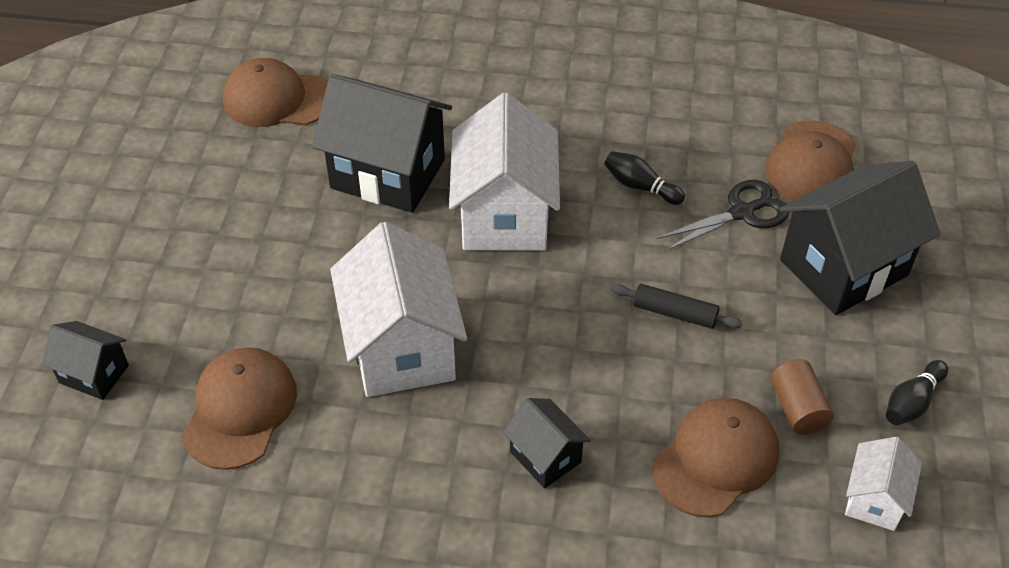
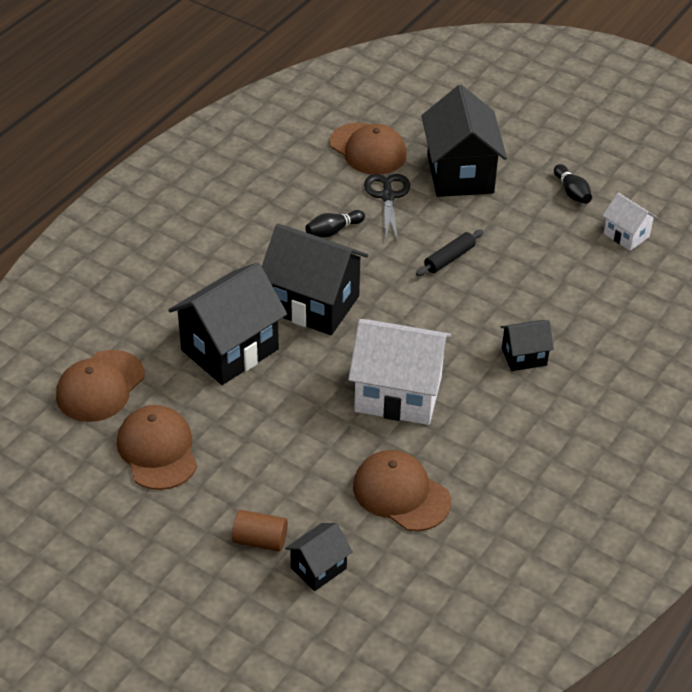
camera: 65 degrees left, 5 degrees down
white house [449,93,560,251] -> black house [262,224,368,335]
brown cap [652,398,779,517] -> brown cap moved to [117,405,197,490]
brown cylinder [770,359,834,435] -> brown cylinder moved to [232,510,288,551]

